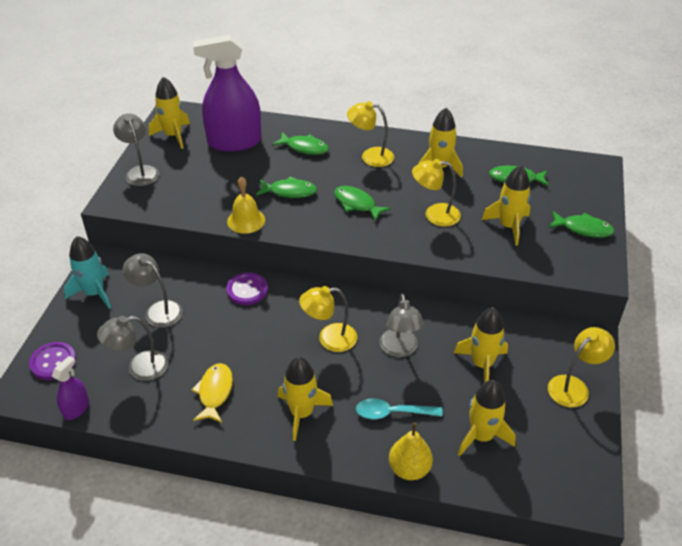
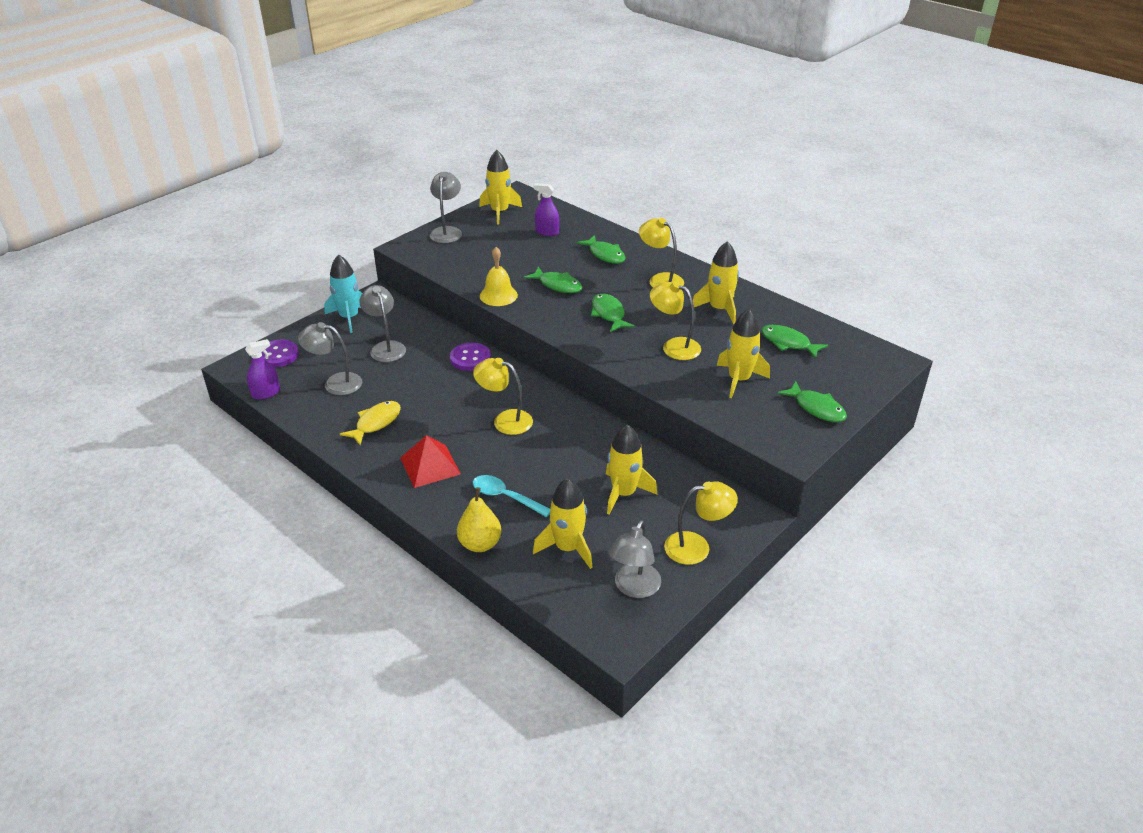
camera: 30 degrees right, 5 degrees down
purple spray bottle [193,35,262,152] -> purple spray bottle [533,183,559,236], size x0.45
yellow rocket [278,357,333,441] -> red pyramid [400,435,461,488]
grey lamp [380,294,425,357] -> grey lamp moved to [609,520,661,598]

